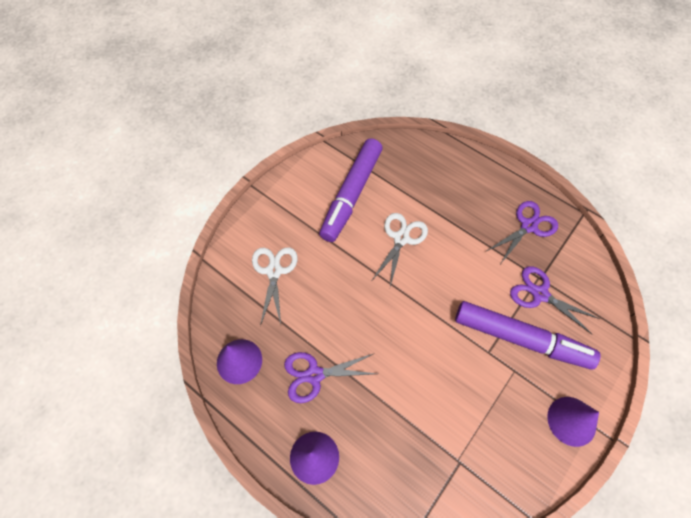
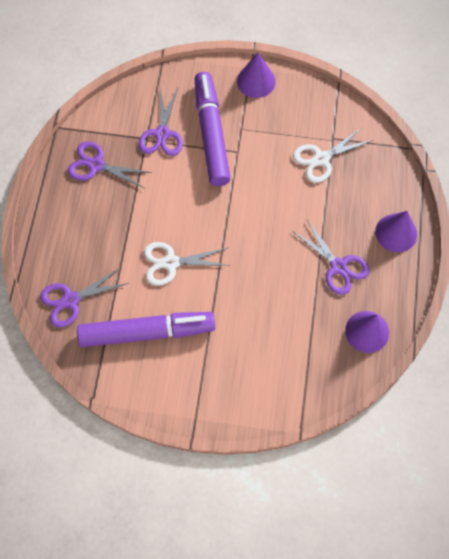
camera: 120 degrees left, 5 degrees up
white scissors [252,247,298,326] -> white scissors moved to [293,127,374,183]
none -> purple scissors [40,267,129,328]

